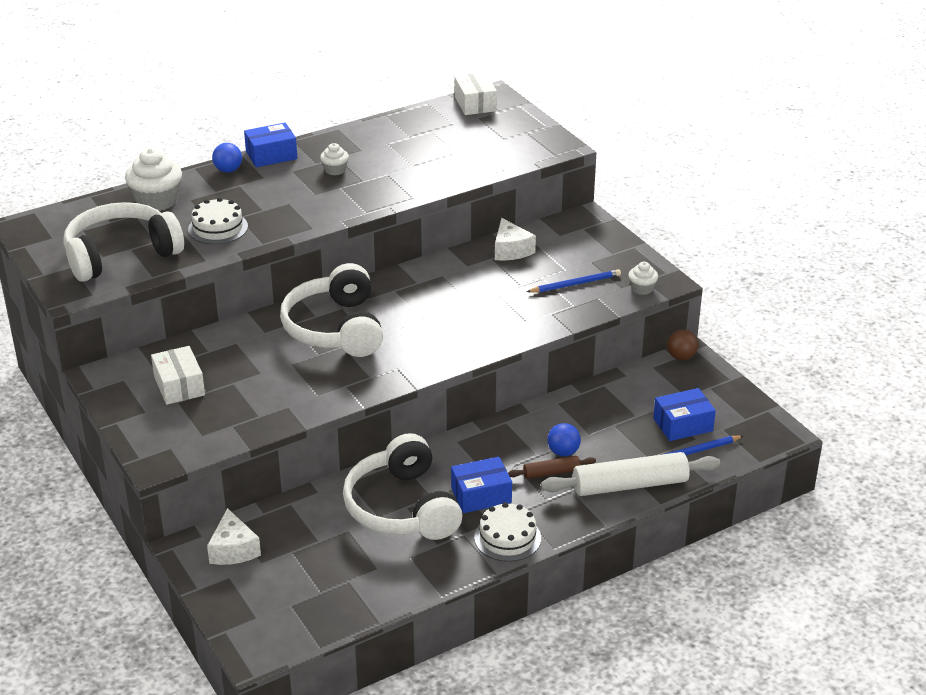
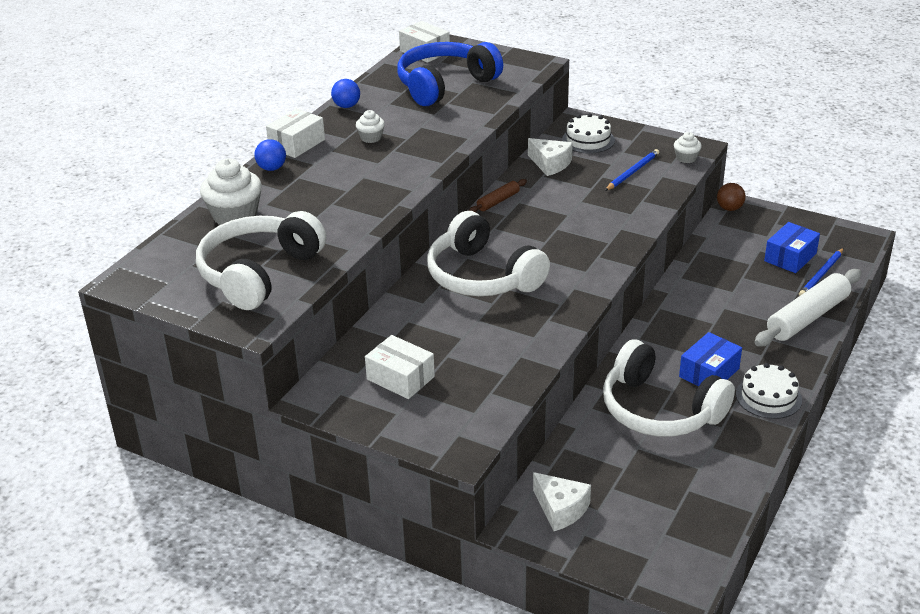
camera: 30 degrees left, 0 degrees up
white cake [188,197,248,244] -> white cake moved to [562,113,615,153]
blue box [244,123,297,167] -> white box [266,108,325,158]
brown rolling pin [508,456,596,479] -> brown rolling pin moved to [469,179,527,212]
blue ball [548,423,581,456] -> blue ball moved to [331,79,360,108]
none -> blue headphones [397,42,503,106]

